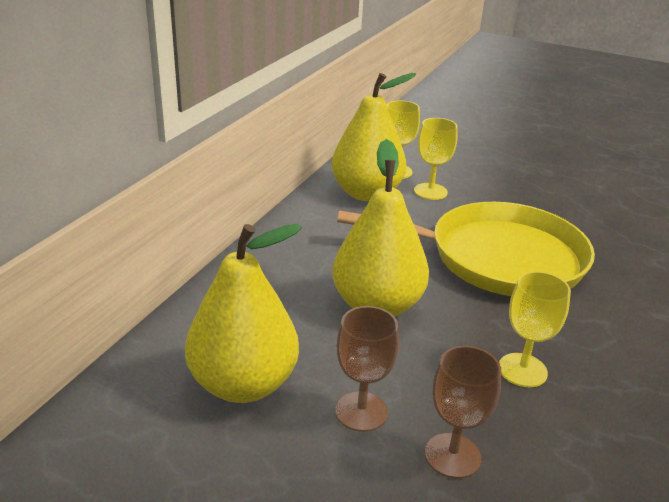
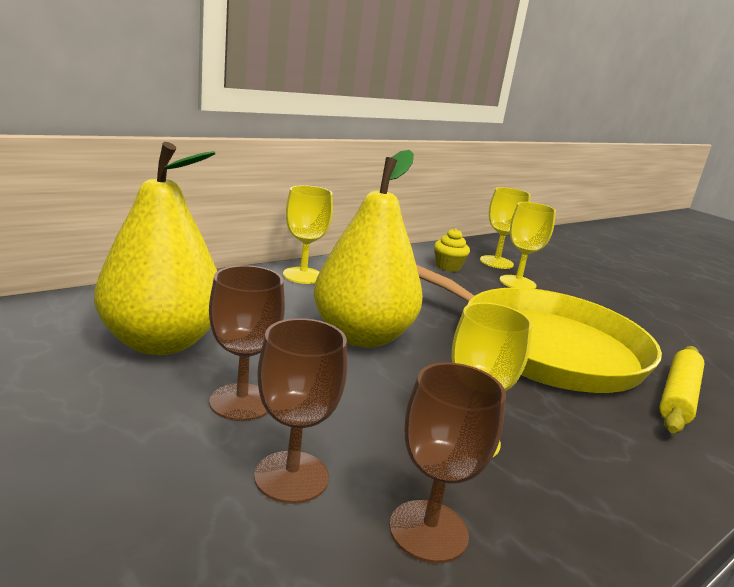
camera: 25 degrees right, 10 degrees down
yellow pear [331,73,416,201] -> yellow cupcake [434,228,470,272]
none -> yellow goblet [283,185,333,284]
none -> brown goblet [389,362,506,563]
none -> yellow rolling pin [659,346,704,433]

